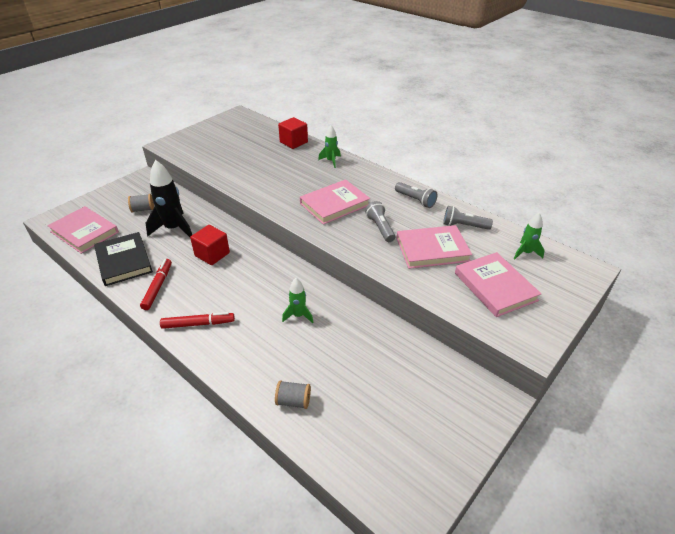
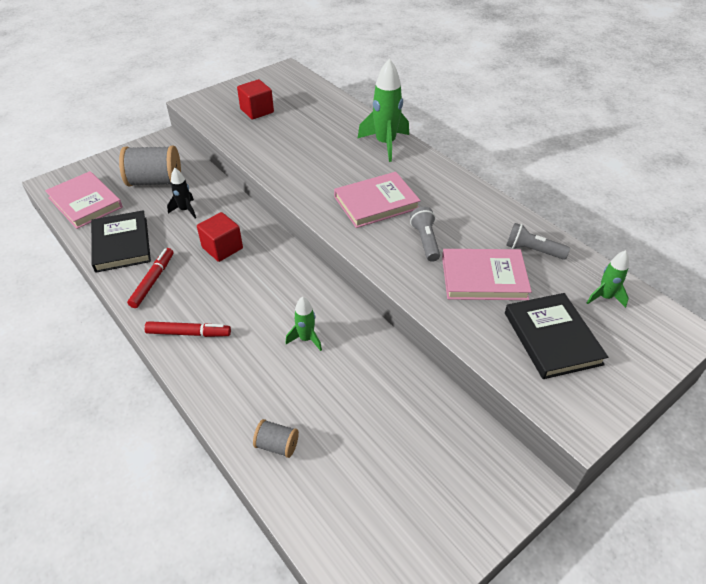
camera: 10 degrees right, 5 degrees up
grey spool [128,194,154,212] -> grey spool [119,146,181,186], size x1.98
black rocket [145,160,192,237] -> black rocket [167,168,196,218], size x0.55
red cube [278,117,308,149] -> red cube moved to [237,79,274,120]
green rocket [318,125,341,168] -> green rocket [358,58,409,162], size x1.81
grey flashlight [395,182,438,208] -> none
pink book [455,252,541,317] -> black book [505,293,608,379]

